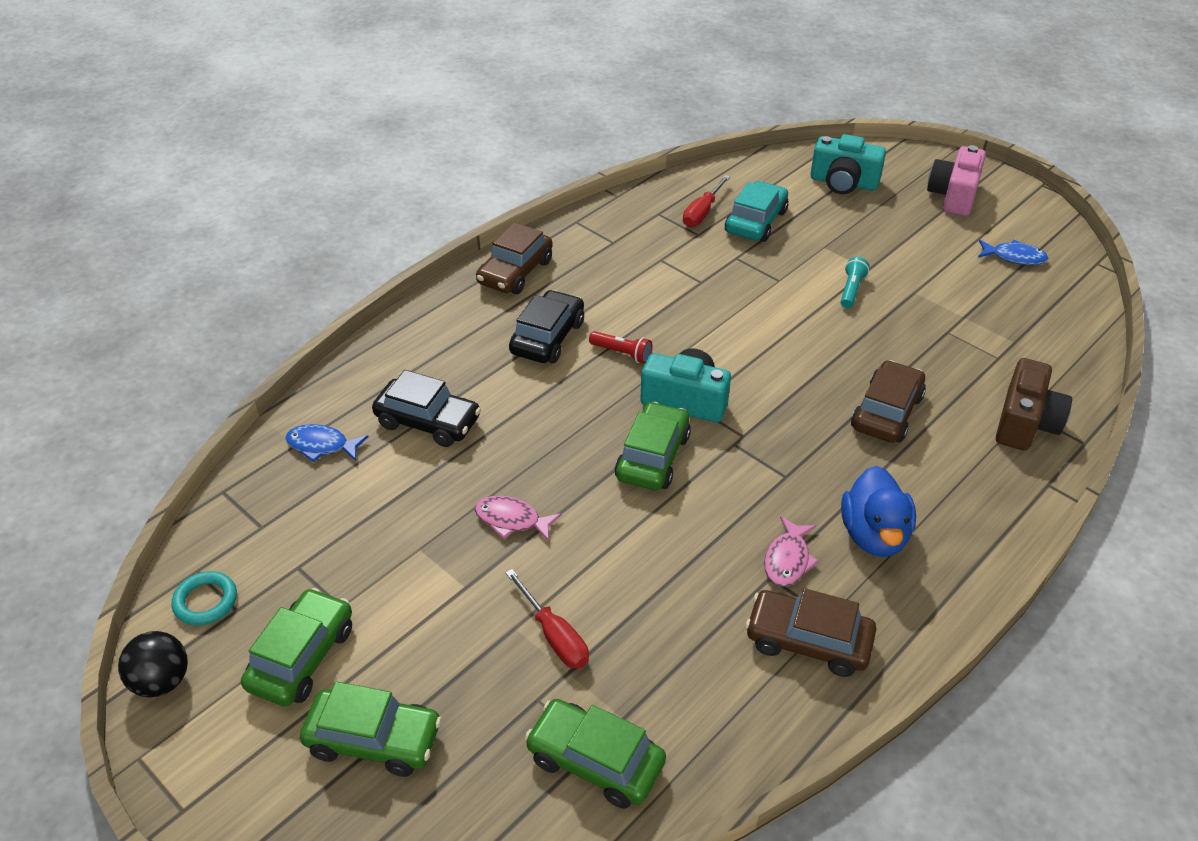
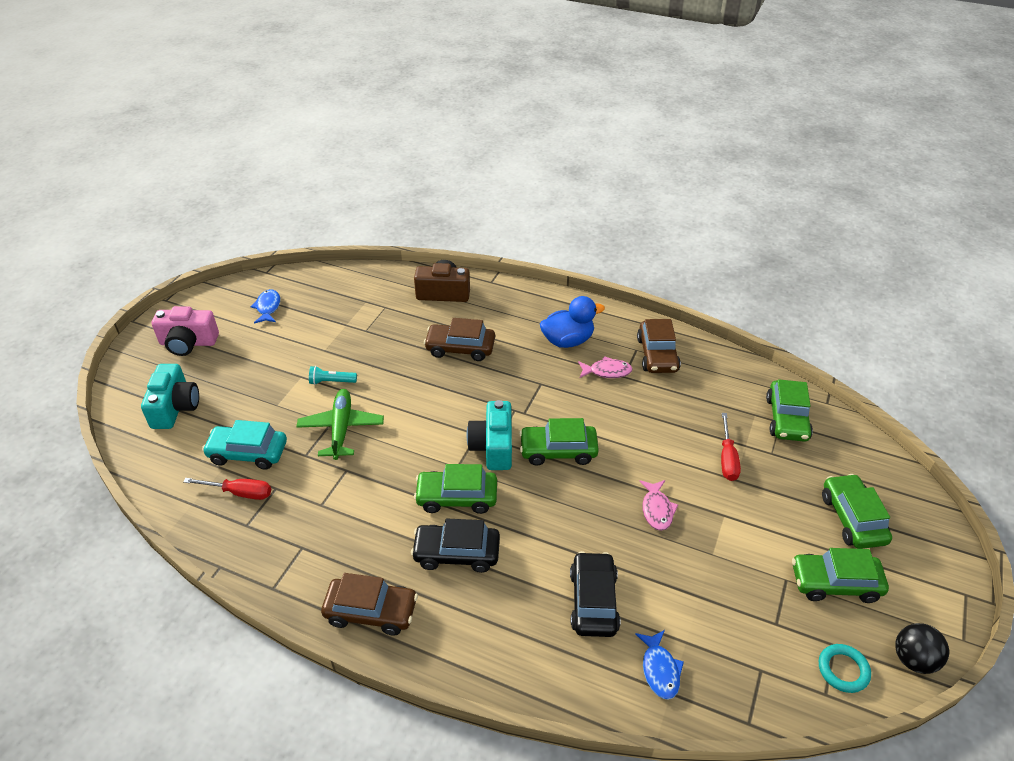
camera: 110 degrees left, 0 degrees up
red screwdriver [505,569,589,669] -> red screwdriver turned 150 degrees clockwise [721,413,741,481]
red flashlight [589,331,652,364] -> green car [414,464,497,514]
none -> green plane [296,389,384,460]

